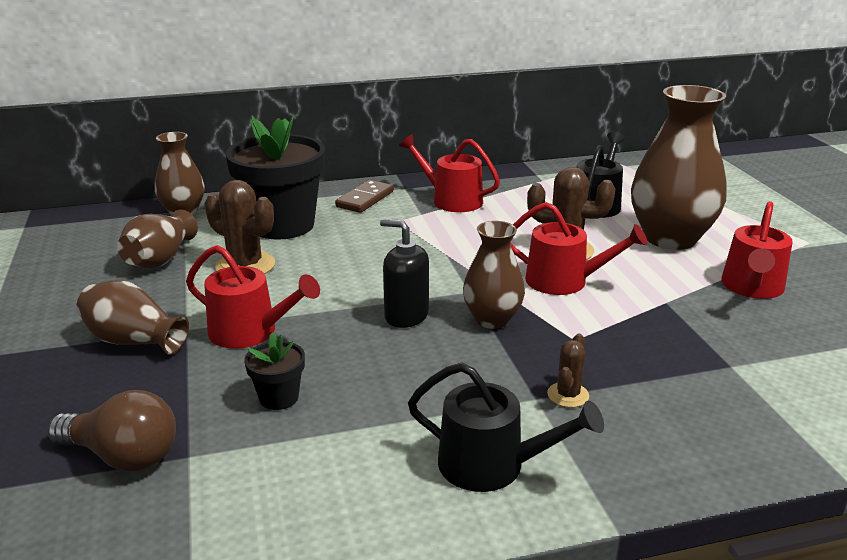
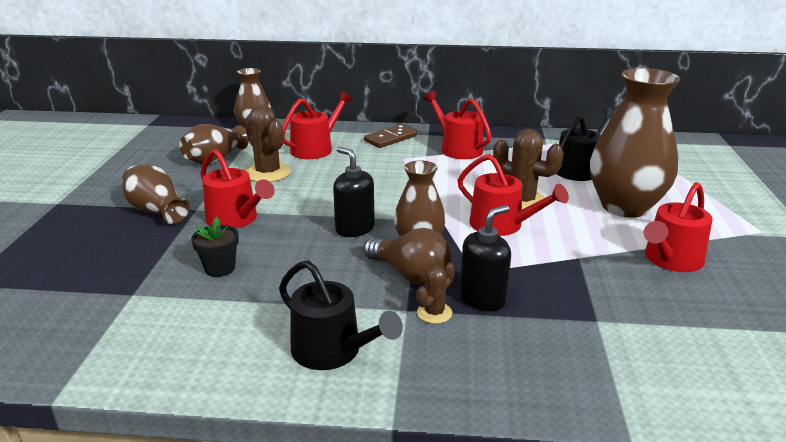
camera: 20 degrees right, 0 degrees up
brown light bulb [48,390,176,472] -> brown light bulb moved to [364,228,452,285]
black flower pot [226,115,325,240] -> red watering can [282,91,353,159]
none -> black soap dispenser [460,205,511,311]

